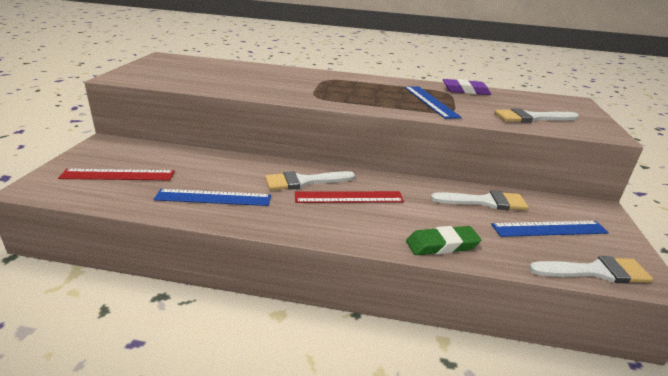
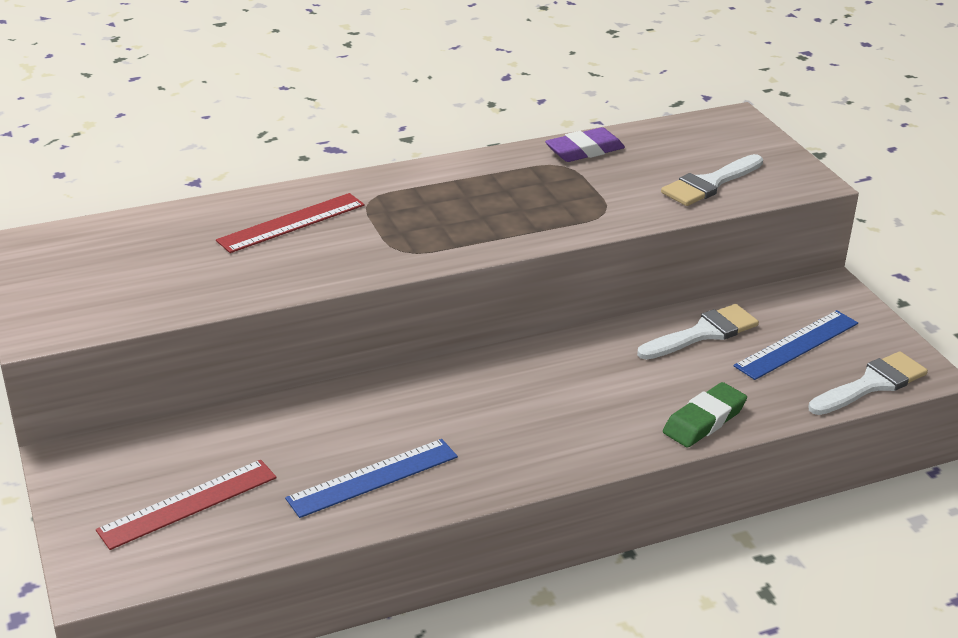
camera: 30 degrees left, 5 degrees up
white brush [265,171,355,190] -> none
red ruler [295,191,404,203] -> red ruler moved to [216,193,365,253]
blue ruler [405,86,461,119] -> none

